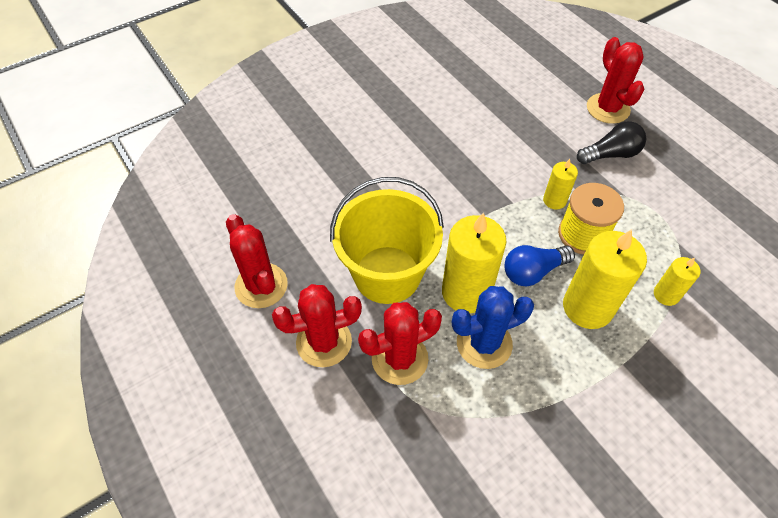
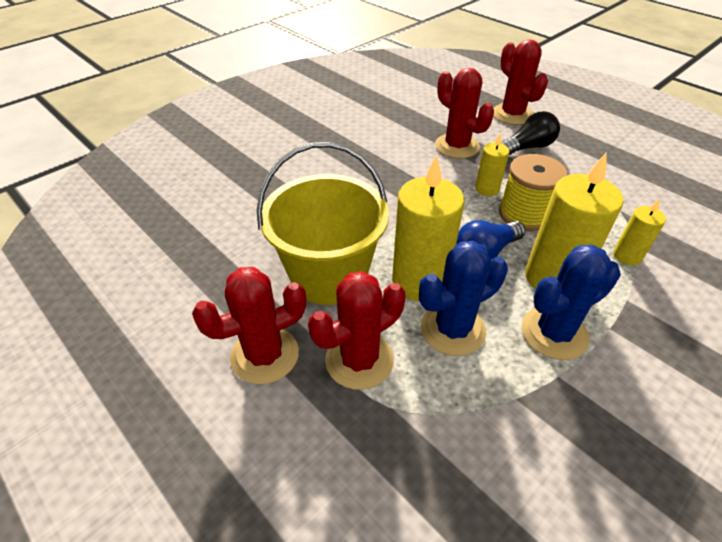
camera: 10 degrees left, 10 degrees down
red cactus [226,214,288,308] -> red cactus moved to [435,68,494,159]
none -> blue cactus [522,245,621,360]

